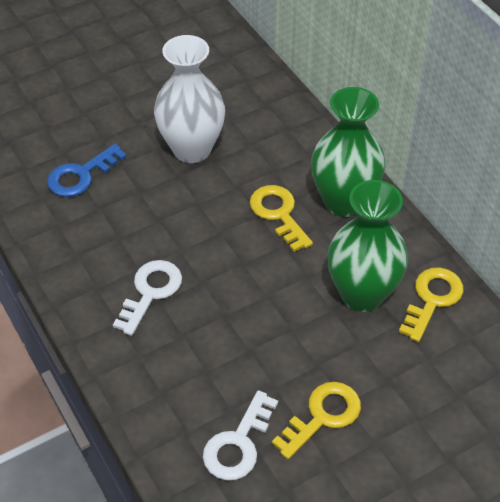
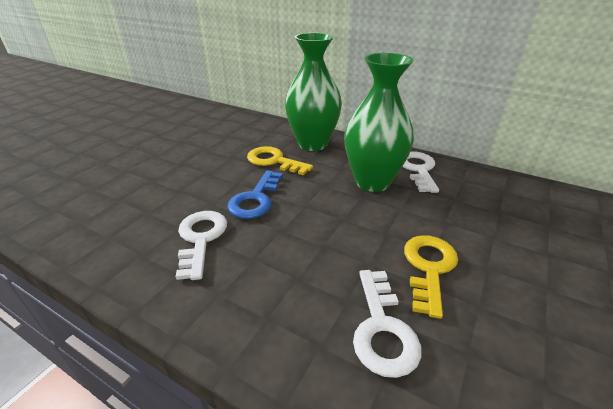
camera: 30 degrees left, 15 degrees down
blue key [47,144,127,197] -> blue key moved to [227,170,283,219]
white vase [154,35,225,163] -> none
yellow key [399,267,464,342] -> white key [402,151,439,193]

